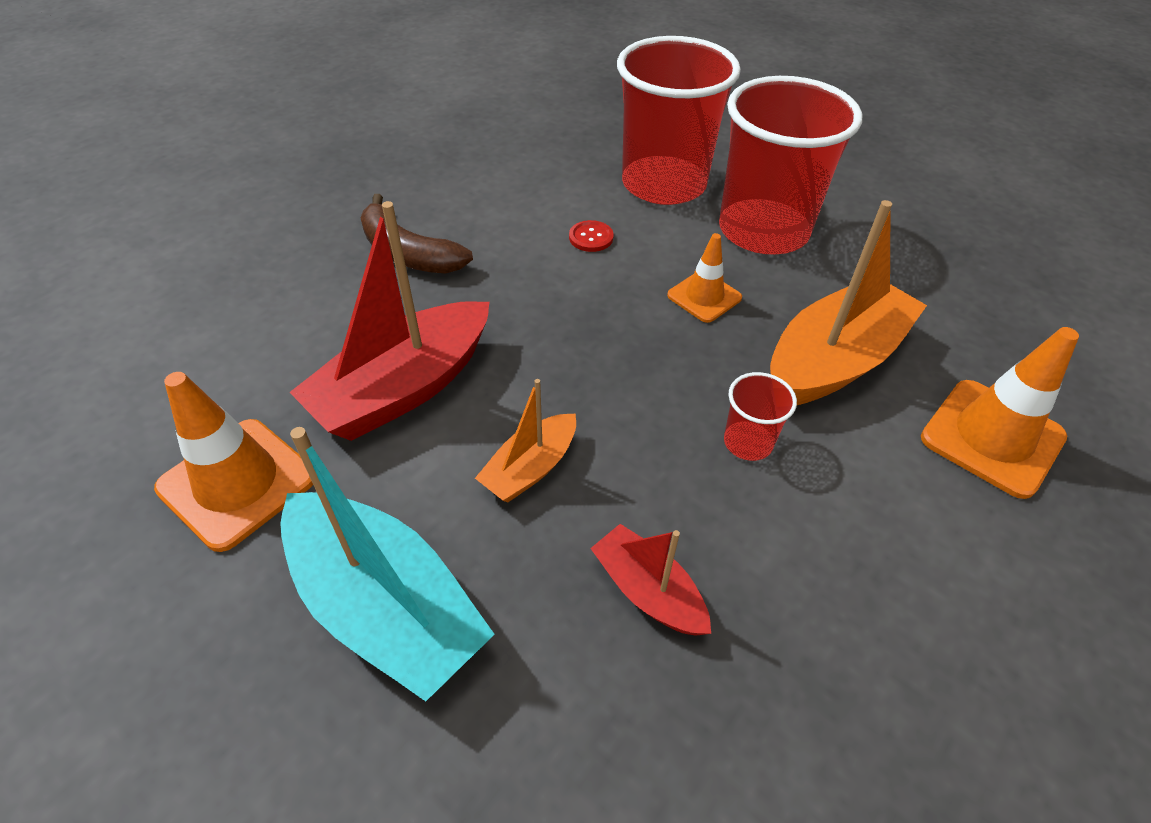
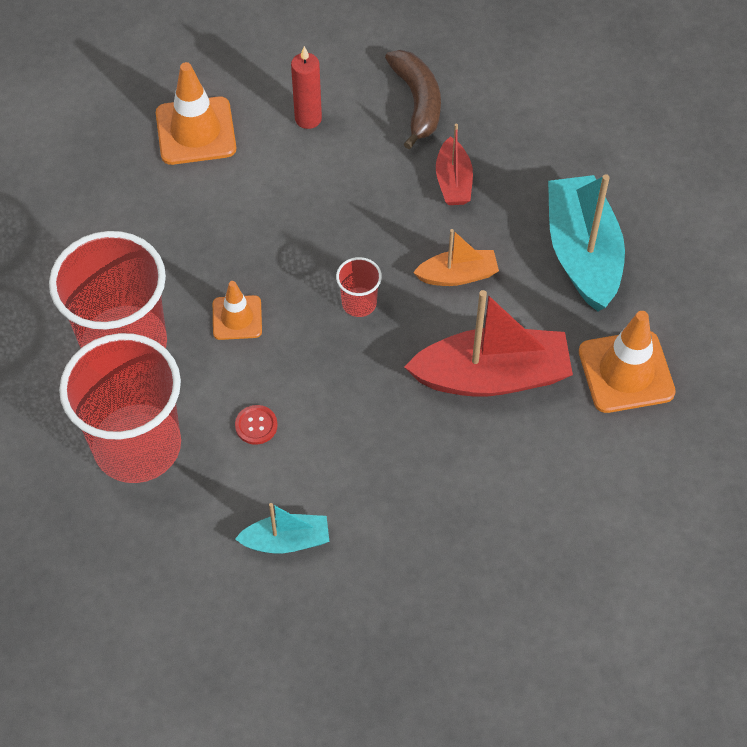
camera: 140 degrees left, 10 degrees up
brown banana [361,194,473,273] -> brown banana moved to [385,50,441,149]
red cup [724,372,797,461] -> red cup moved to [336,257,382,317]
orange boat [770,200,927,405] -> none
none -> turquoise boat [235,503,330,553]
none -> red candle [291,46,322,129]

